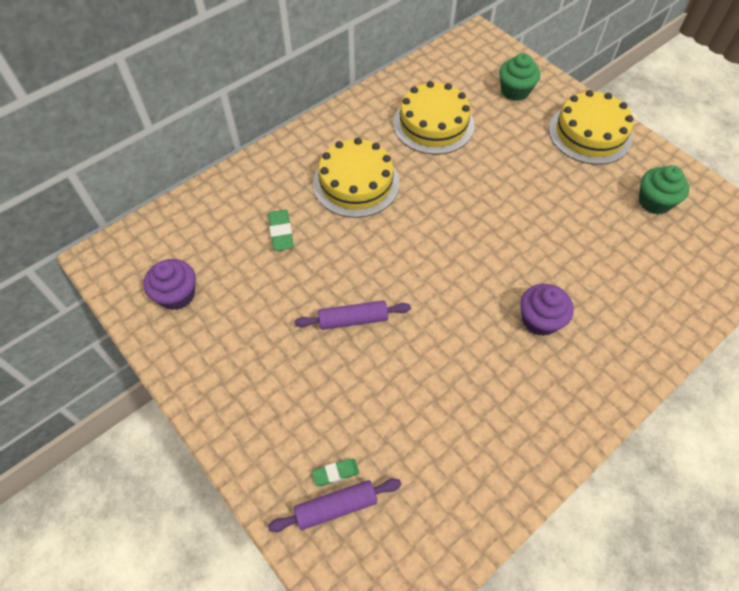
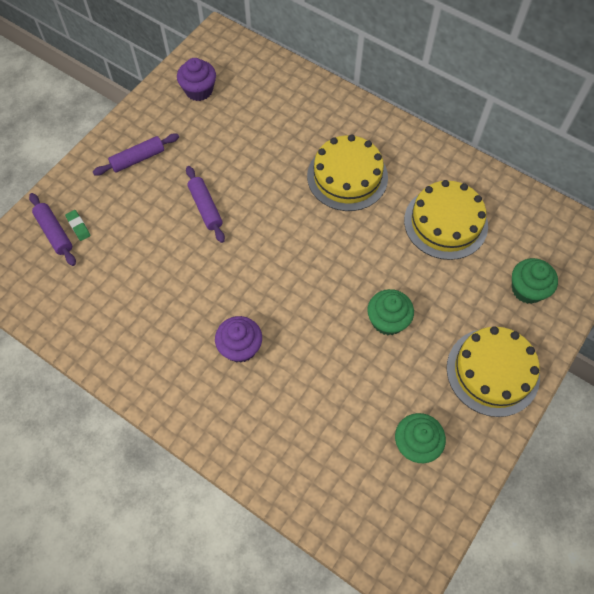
camera: 75 degrees right, 5 degrees up
green eraser [268,210,294,251] -> none
none -> purple rolling pin [93,133,179,176]
none -> green cupcake [367,289,414,335]

